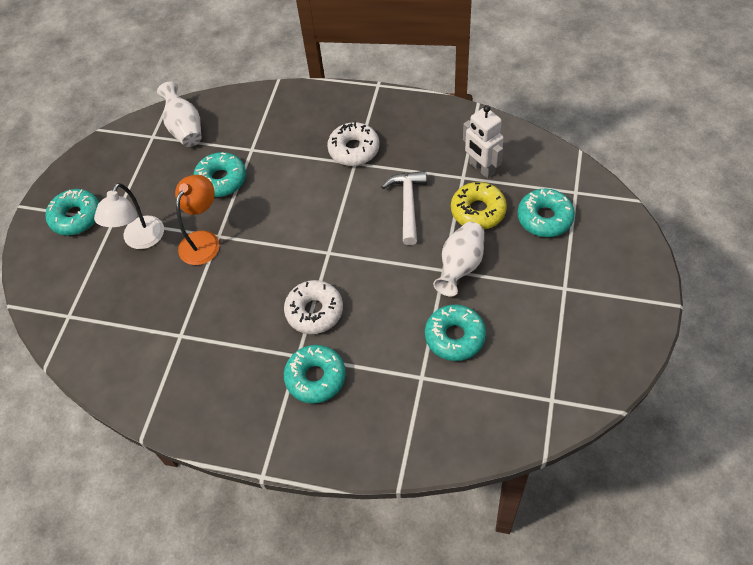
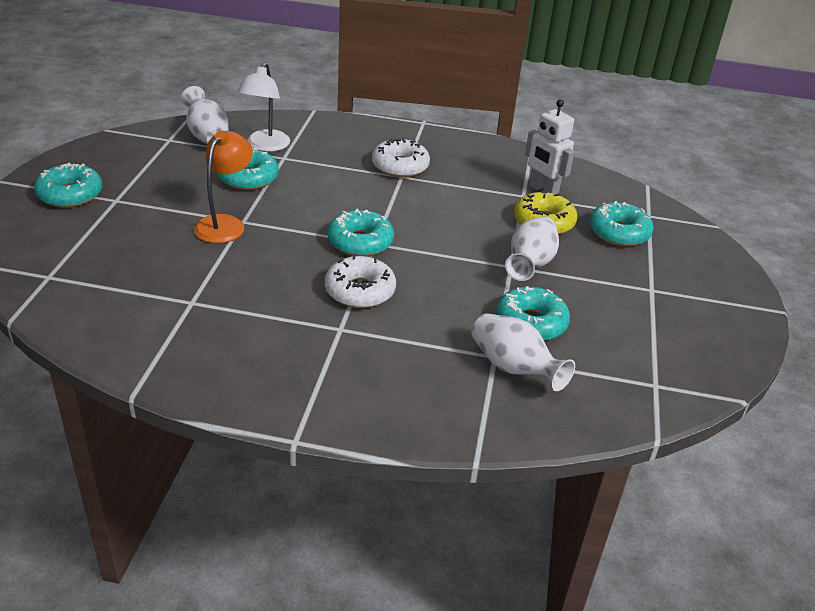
camera: 10 degrees left, 20 degrees down
white lamp [94,183,164,249] -> white lamp moved to [237,63,290,152]
turquoise donut [284,345,346,404] -> turquoise donut moved to [328,209,394,257]
white hammer [381,171,427,245] -> none
none -> white vase [472,313,575,391]

